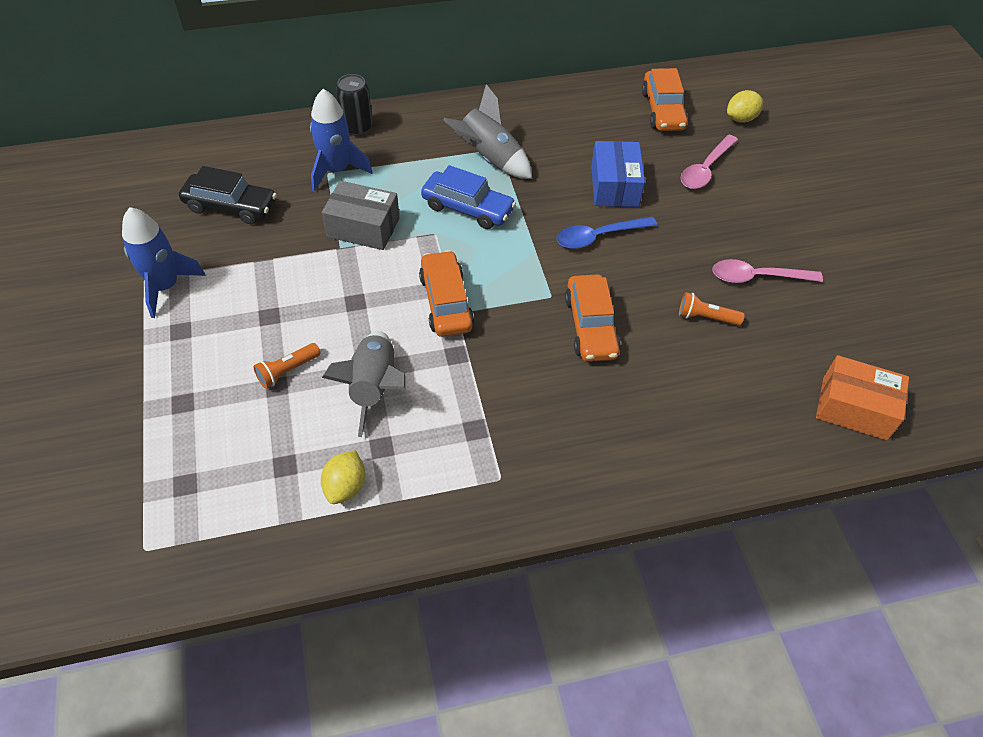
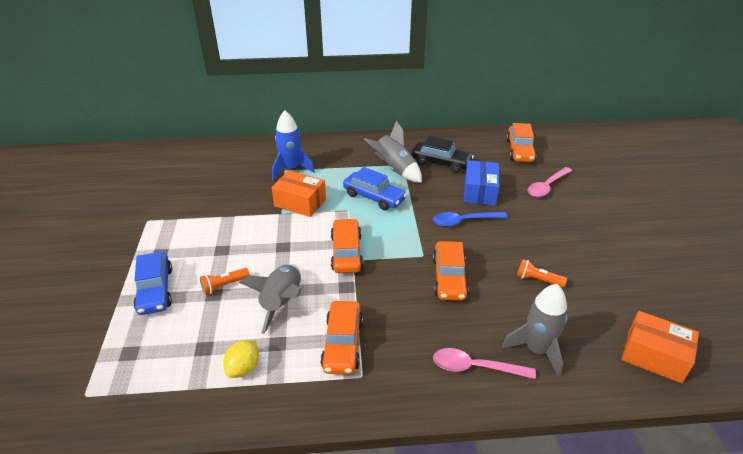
camera: 10 degrees right, 15 degrees down
blue rocket [122,207,206,318] -> none
black car [179,166,277,224] -> black car moved to [412,136,474,173]
grey box [322,181,400,250] -> orange box [272,170,326,217]
black can [336,74,373,136] -> none
pink spoon [712,259,823,283] -> pink spoon moved to [433,348,536,379]
yellow lemon [727,90,763,123] -> none
none -> blue car [133,252,172,315]
none -> orange car [320,301,363,375]
none -> grey rocket [502,284,567,377]

